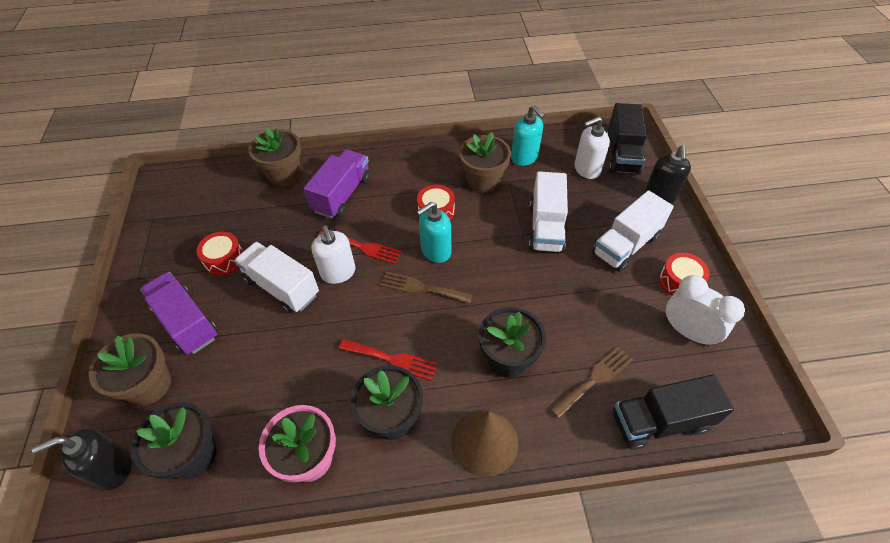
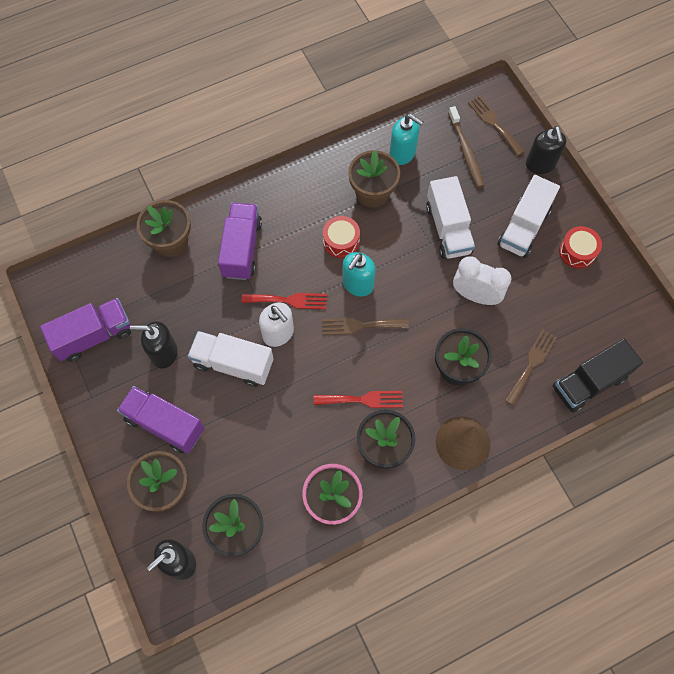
camera: 20 degrees left, 15 degrees up
red drum [196,232,243,276] -> black soap dispenser [130,321,178,369]
white soap dispenser [574,117,610,179] -> brown toothbrush [448,106,484,188]
black truck [606,103,647,175] -> brown fork [468,96,525,156]
white clock [665,275,745,347] -> white clock moved to [453,256,511,305]
none -> purple truck [40,298,131,362]

